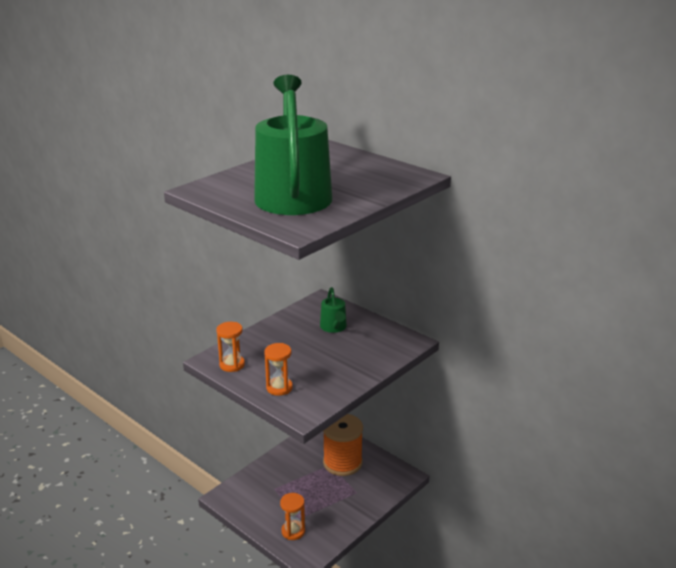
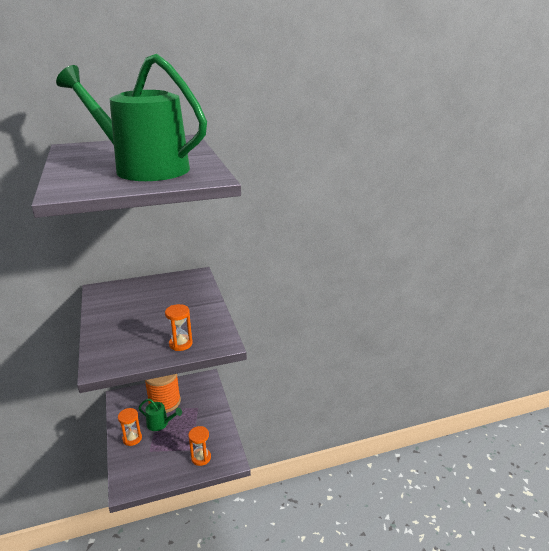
camera: 60 degrees left, 0 degrees up
orange hourglass [216,322,245,372] -> orange hourglass moved to [118,408,142,446]
green watering can [320,287,347,333] -> green watering can moved to [139,399,182,431]

